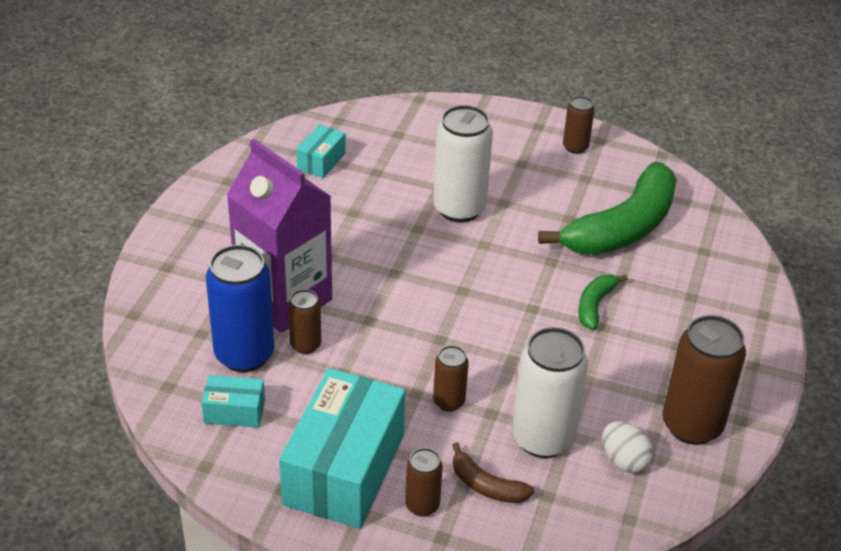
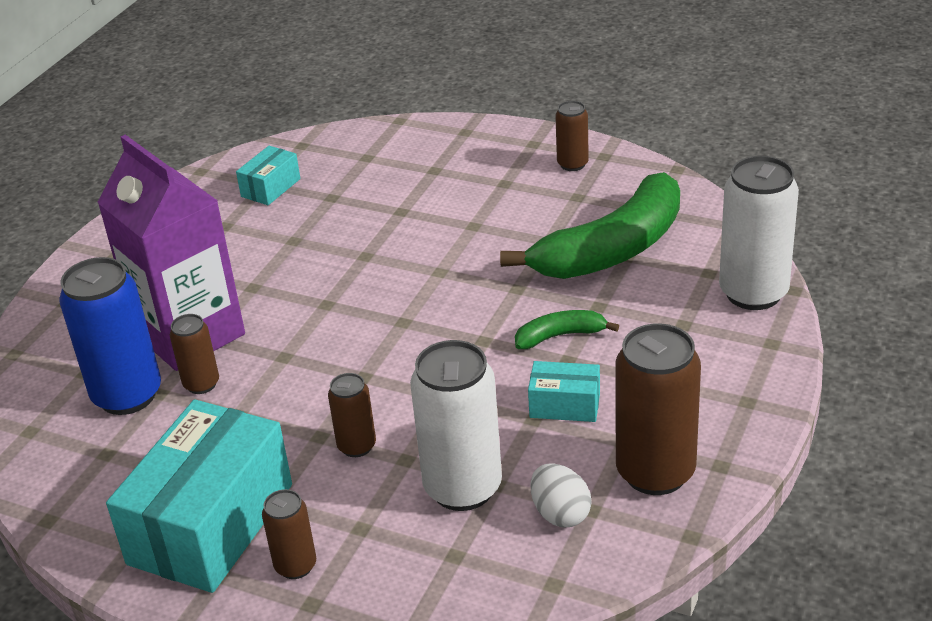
camera: 10 degrees right, 5 degrees down
turquoise box [201,375,265,428] -> turquoise box moved to [528,361,600,422]
white can [433,105,493,223] -> white can moved to [719,156,799,310]
brown banana [452,442,534,503] -> none
green banana [578,274,627,330] -> green banana turned 45 degrees clockwise [515,310,619,349]

